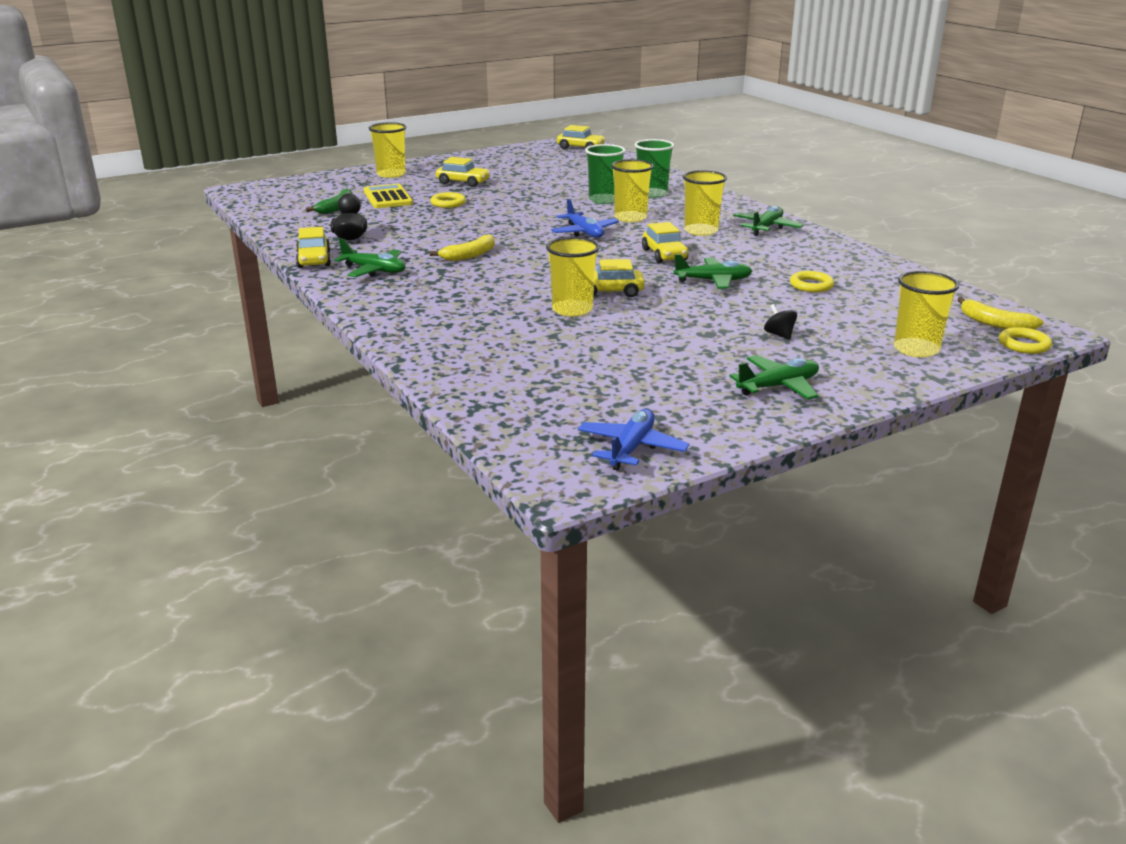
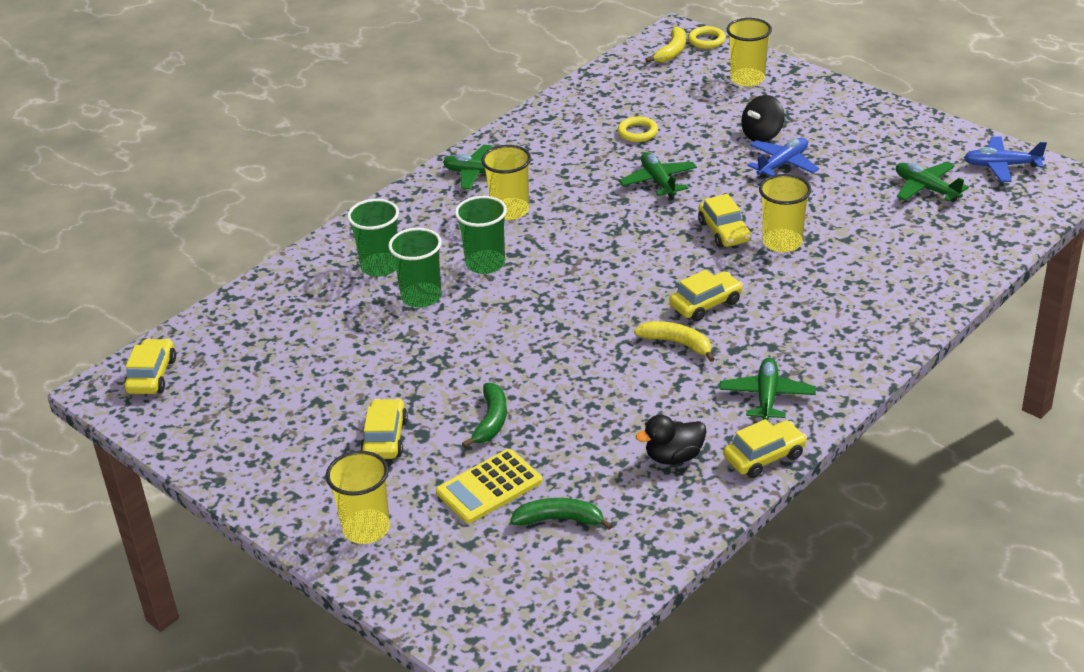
camera: 105 degrees left, 10 degrees up
yellow ring [430,192,466,208] -> green banana [462,383,507,448]
blue plane [551,199,619,238] -> blue plane moved to [747,138,819,179]
yellow cup [611,159,654,222] -> green cup [455,196,507,274]
yellow car [642,222,688,263] -> yellow car moved to [669,270,743,321]
green plane [729,355,819,400] -> green plane moved to [896,162,969,202]
black spinning top [764,304,797,340] -> black spinning top [741,95,785,142], size x1.60

